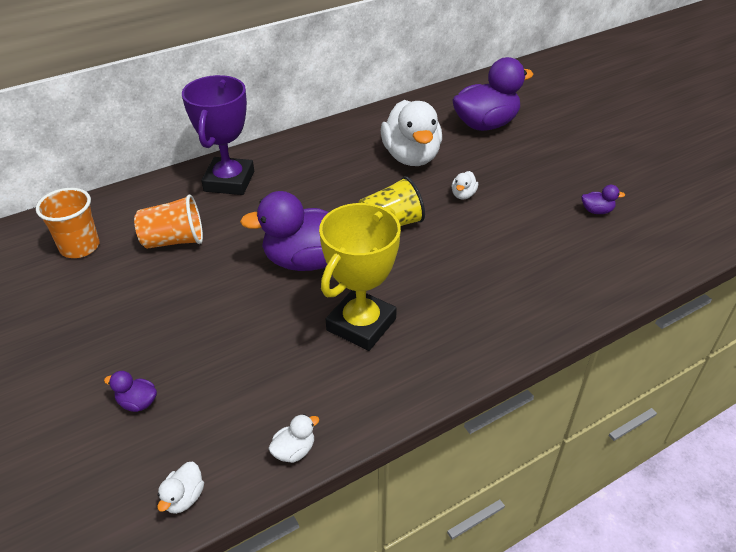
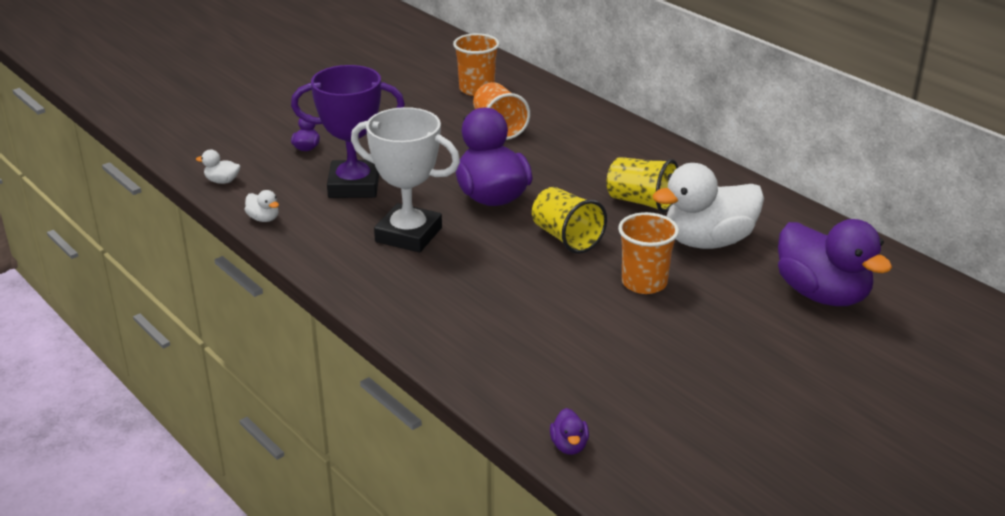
camera: 80 degrees right, 10 degrees down
purple trophy [182,75,254,195] -> purple trophy moved to [291,65,405,198]
yellow trophy [319,203,401,351] -> white trophy [351,107,460,252]
white duck [452,171,478,199] -> orange cup [618,212,679,294]
purple duck [582,185,625,214] -> purple duck moved to [550,408,589,455]
none -> yellow cup [607,157,678,213]

